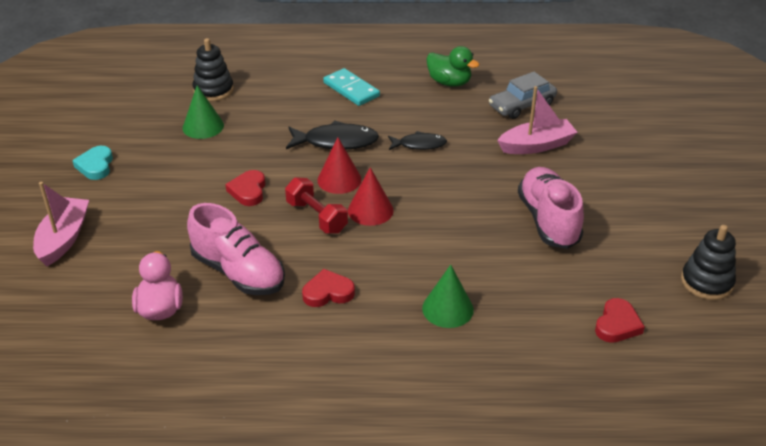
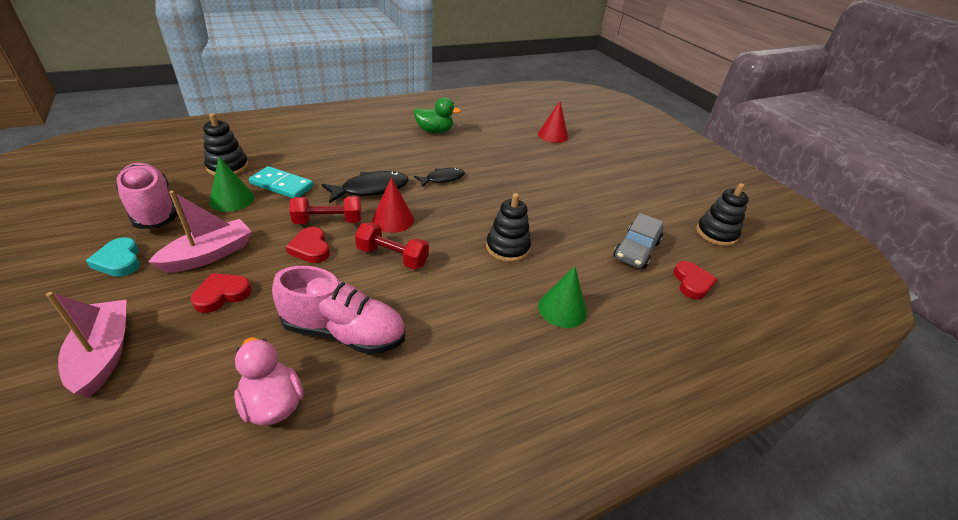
camera: 30 degrees left, 0 degrees up
red heart [302,269,355,307] -> red heart moved to [191,273,252,313]
turquoise domino [323,68,380,106] -> turquoise domino moved to [249,166,314,198]
red cone [348,167,394,226] -> red cone moved to [538,101,568,143]
grey car [489,72,557,119] -> grey car moved to [614,213,663,269]
pink boat [497,86,578,154] -> pink boat moved to [148,191,252,273]
pink shoe [518,167,584,249] -> pink shoe moved to [116,163,178,229]
none -> red dumbbell [290,196,361,224]
none -> black stacking toy [486,193,531,262]

